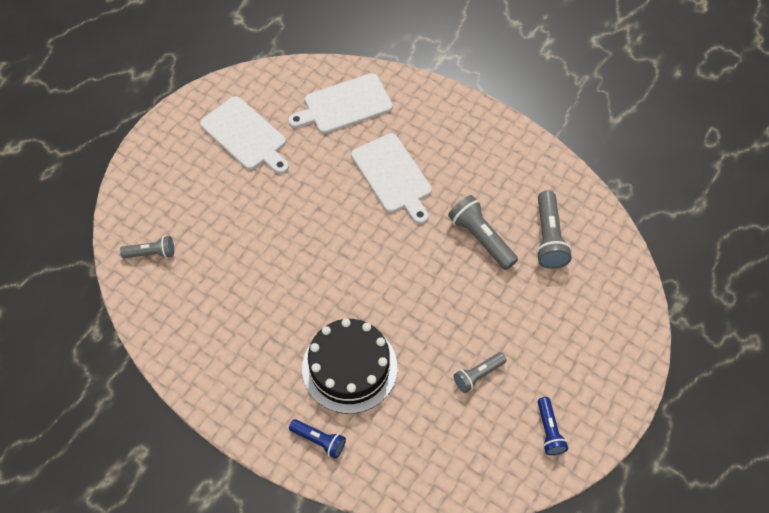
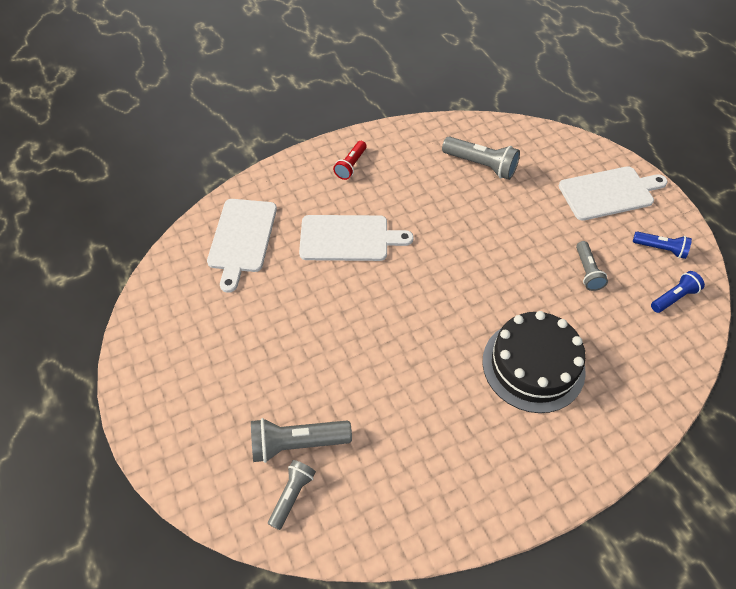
camera: 60 degrees left, 5 degrees down
white cutting board [200,96,289,174] -> white cutting board moved to [559,166,668,221]
blue flashlight [289,419,346,459] -> blue flashlight moved to [651,271,705,313]
grey flashlight [448,195,518,270] -> grey flashlight moved to [251,418,352,463]
none -> red flashlight [333,141,367,180]

